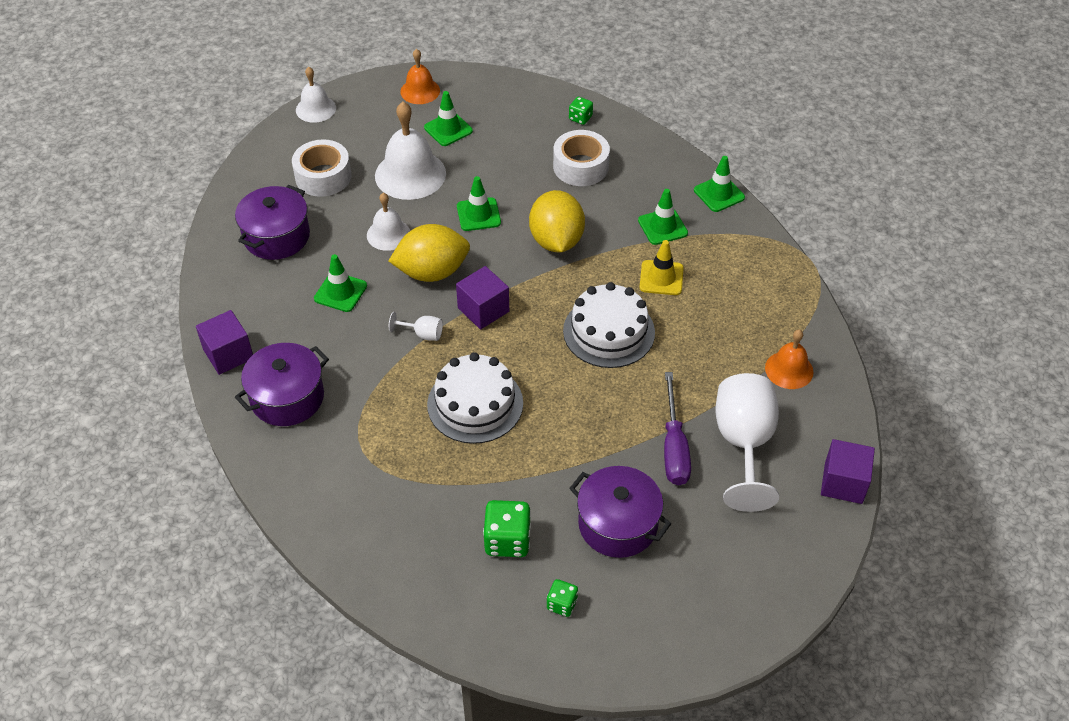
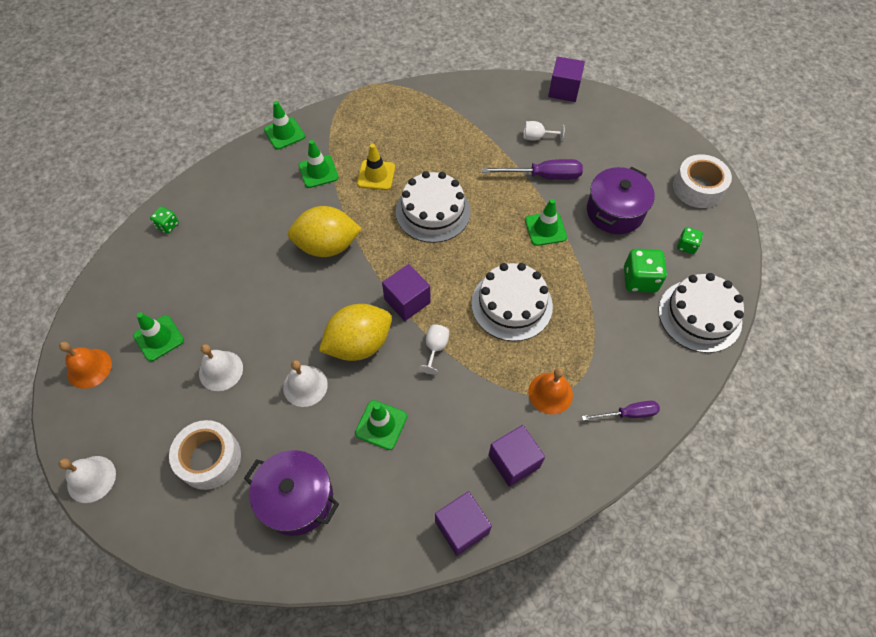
camera: 90 degrees left, 10 degrees up
purple pot [235,343,329,426] -> purple cube [488,425,545,487]
white bell [375,102,446,200] -> white bell [199,344,243,391], size x0.59
yellow lemon [389,224,470,282] -> yellow lemon turned 75 degrees clockwise [319,304,392,361]
green traffic cone [457,176,501,231] -> green traffic cone moved to [525,199,567,246]
white tape [553,130,610,186] -> white tape moved to [673,154,732,208]
white goblet [716,373,779,512] -> white goblet [524,121,565,141], size x0.42
orange bell [765,329,814,389] -> orange bell moved to [528,368,573,414]
none -> purple screwdriver [582,401,660,420]
none -> white cake [658,273,744,353]

